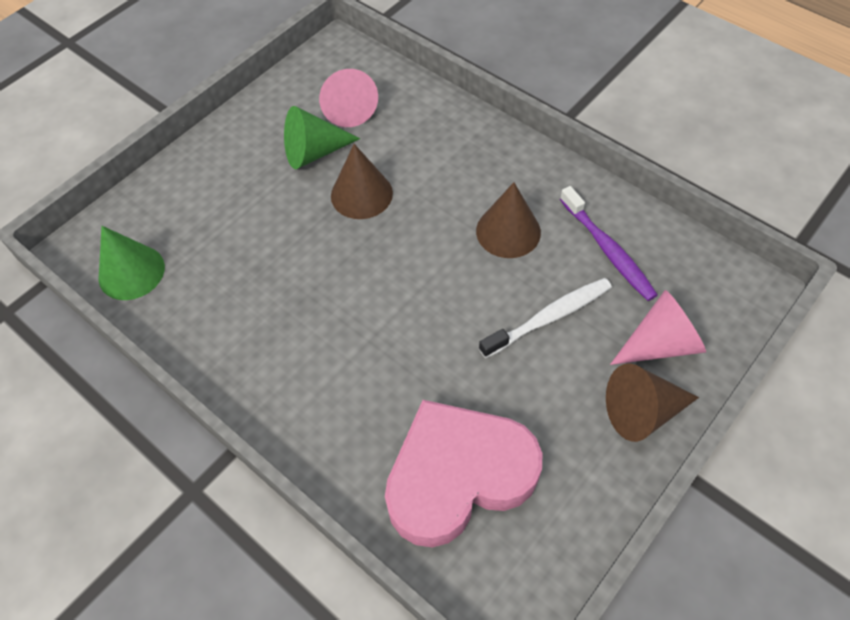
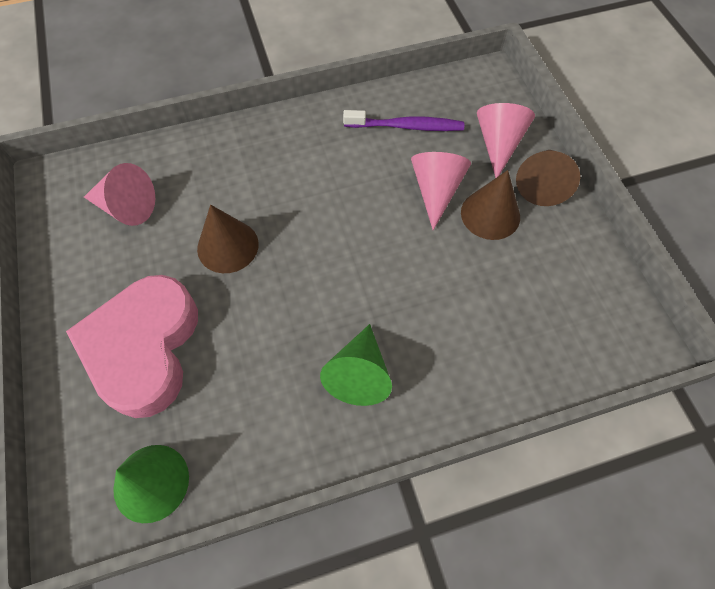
camera: 60 degrees left, 5 degrees up
green cone [284,106,360,169] -> green cone moved to [320,324,392,406]
pink heart [385,400,542,547] -> pink heart moved to [66,275,198,418]
brown cone [476,182,541,258] -> brown cone moved to [461,170,520,240]
white toothbrush [479,278,612,358] -> pink cone [411,152,471,230]

